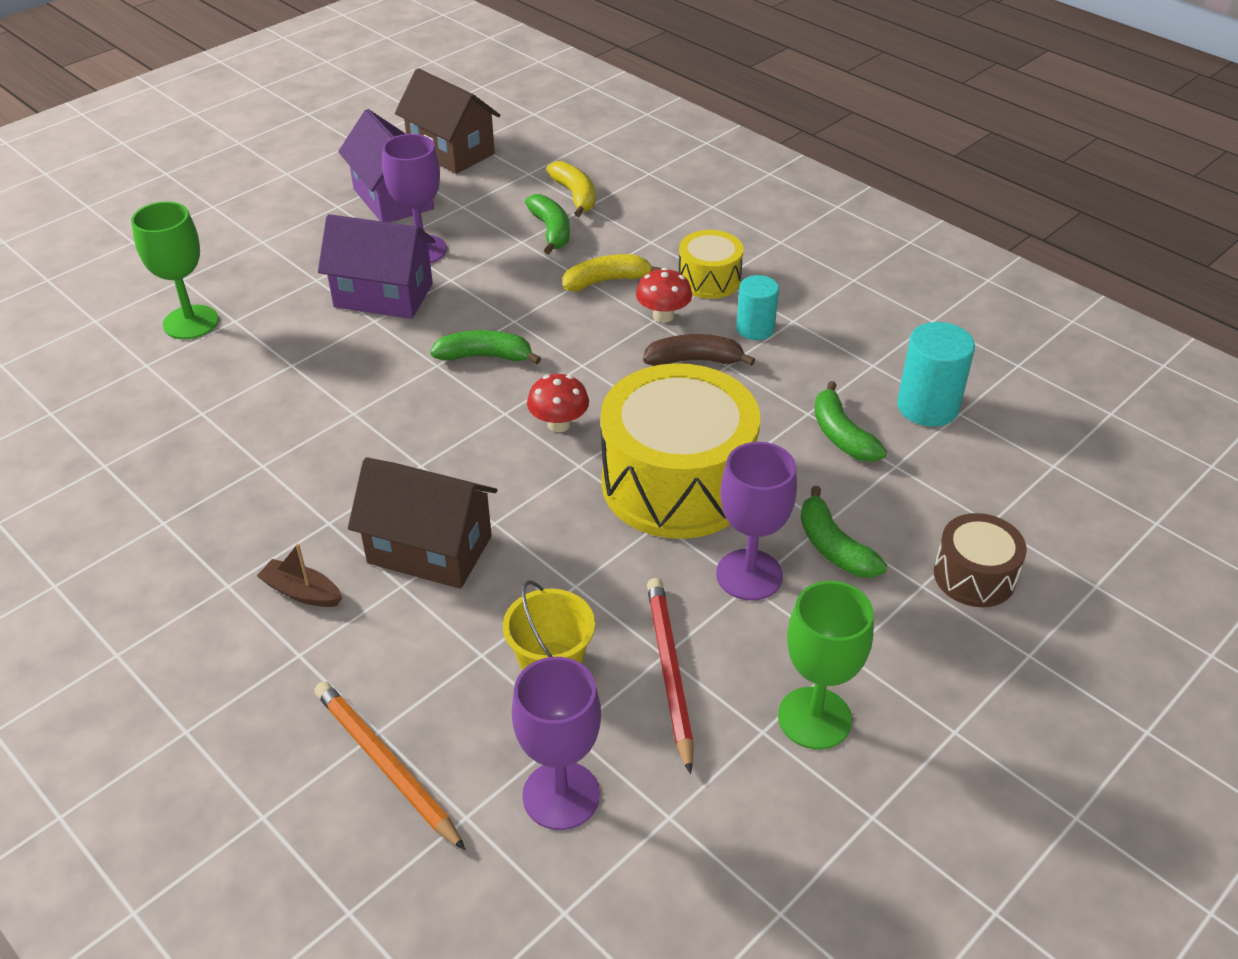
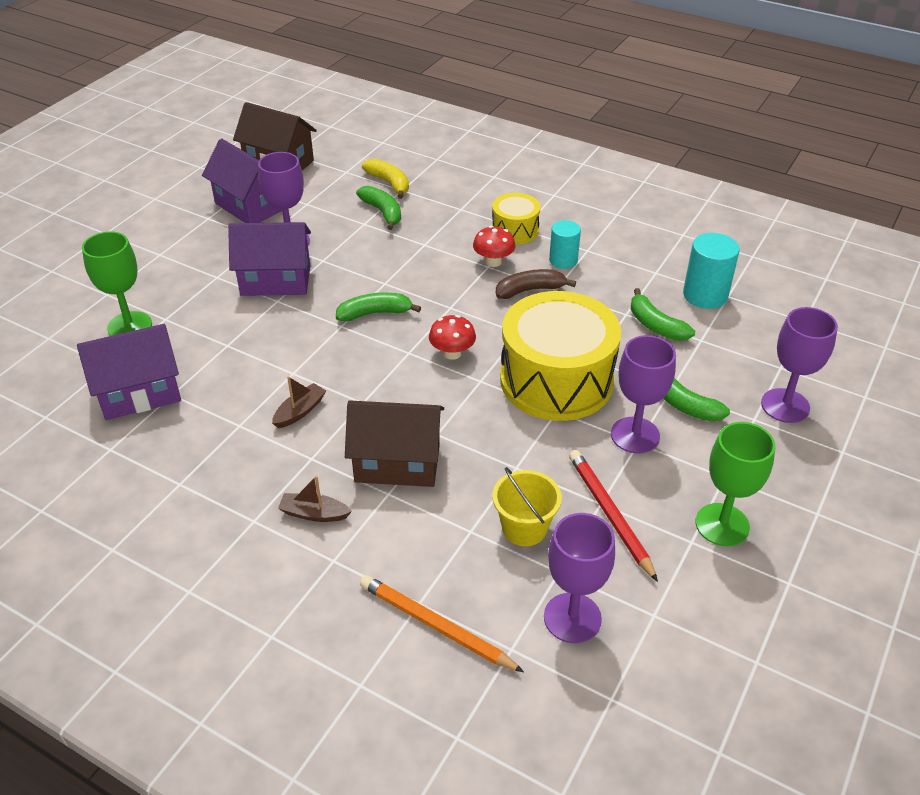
camera: 15 degrees left, 0 degrees up
yellow banana [563,254,662,291] -> none
brown drum [934,513,1027,607] -> purple goblet [761,307,838,423]
none -> purple house [77,324,181,420]
none -> brown boat [272,376,326,428]

